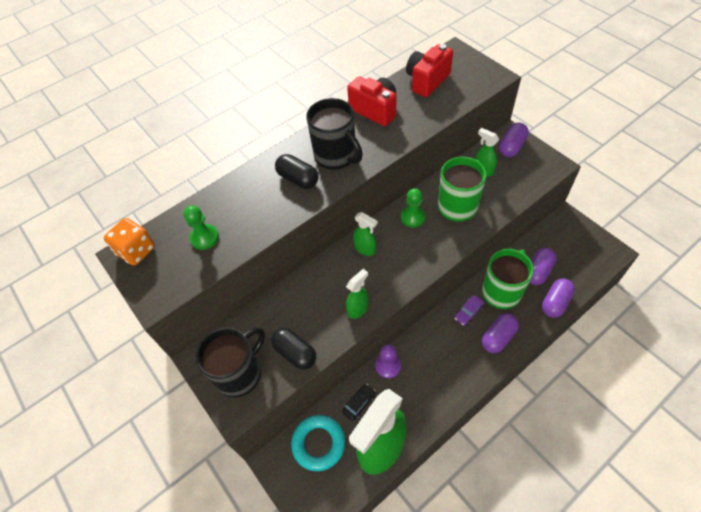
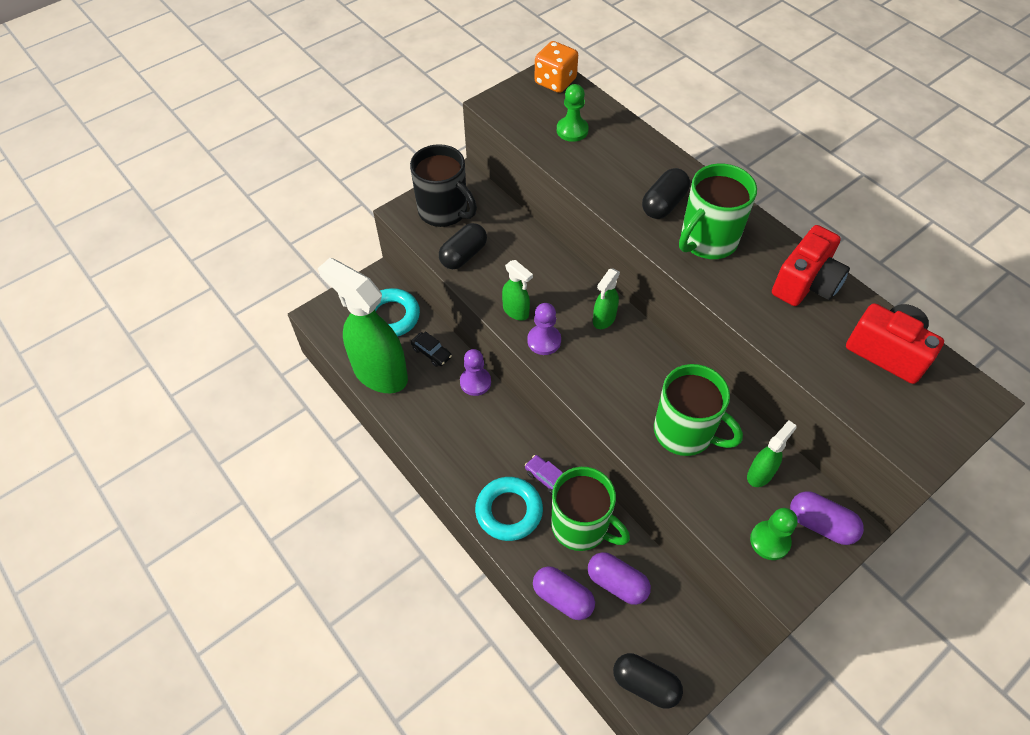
camera: 85 degrees right, 0 degrees up
black mug [306,98,363,170] -> green mug [679,164,757,259]
green pawn [401,188,426,227] -> green pawn moved to [750,508,798,560]
purple capsule [482,313,519,353] -> turquoise ring [475,477,543,541]
none -> purple pawn [527,303,561,355]
none -> black capsule [613,653,683,709]

